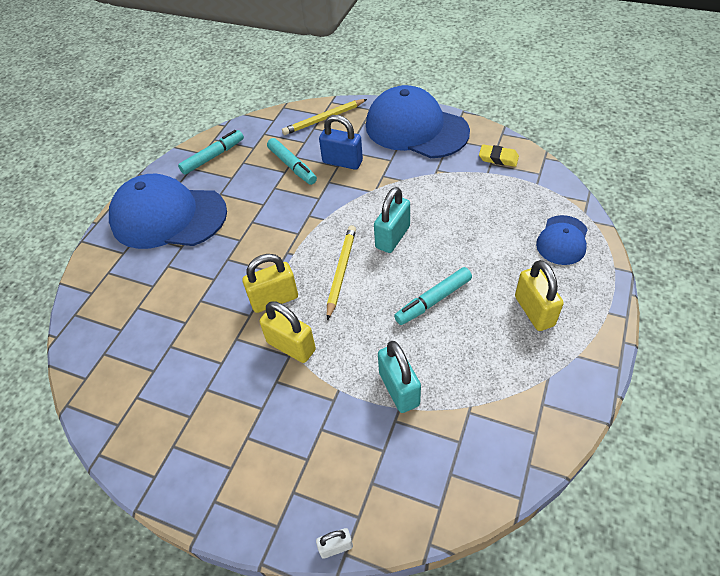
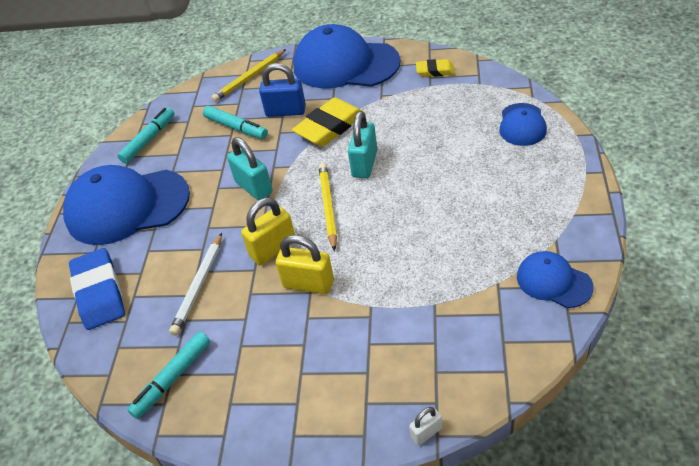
camera: 15 degrees left, 5 degrees down
turquoise padlock [378,341,421,413] -> turquoise padlock moved to [227,137,273,200]
turquoise marker [394,267,472,325] -> turquoise marker moved to [127,332,210,419]
yellow padlock [515,260,564,331] -> none
none -> blue eraser [69,248,125,330]
none -> white pencil [169,233,222,336]
none -> yellow eraser [292,97,365,146]
none -> blue cap [517,251,594,308]

